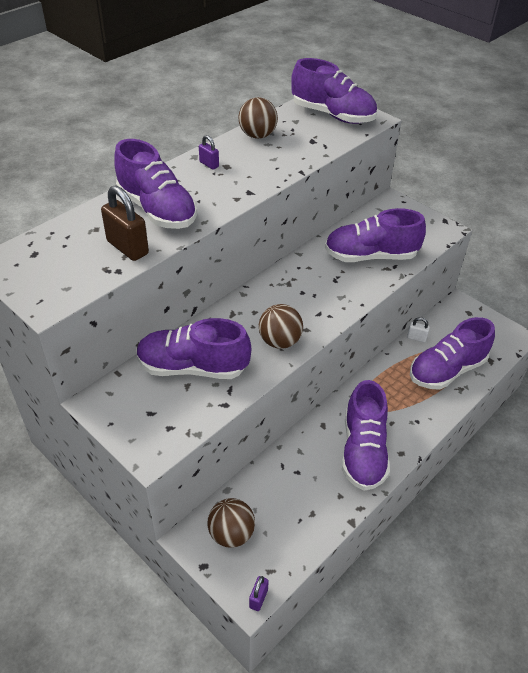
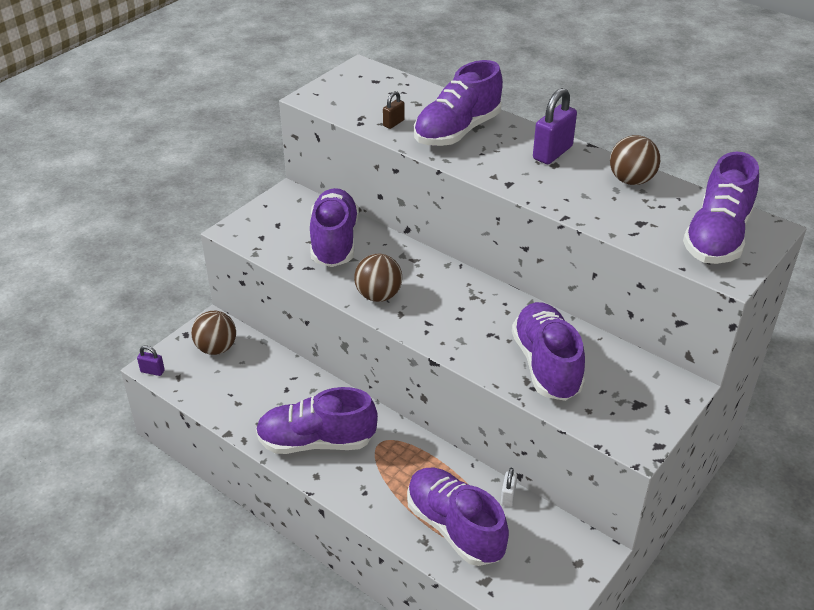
camera: 85 degrees right, 5 degrees down
brown padlock [101,185,149,261] -> brown padlock [383,91,405,129], size x0.52
purple padlock [199,135,219,169] -> purple padlock [533,88,577,164], size x1.93

